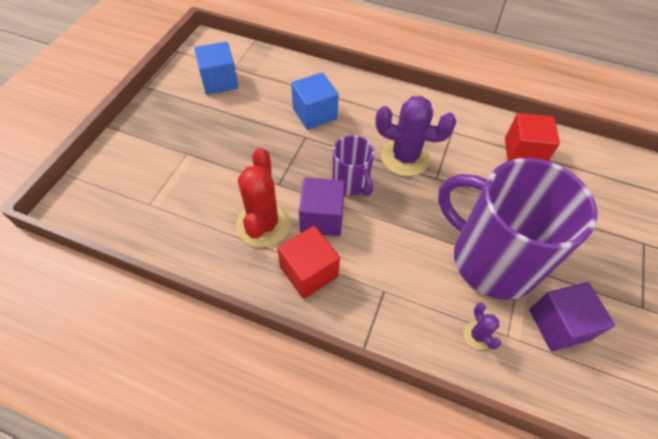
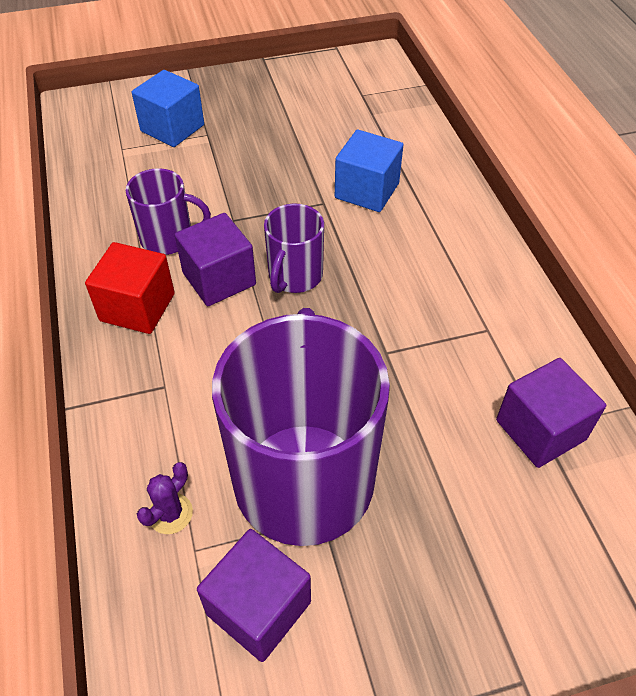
camera: 55 degrees right, 5 degrees down
blue cube [194,42,239,95] -> blue cube moved to [132,70,204,147]
red cactus [236,148,291,247] -> purple mug [125,168,211,255]
purple cactus [375,96,456,176] -> none
red cube [505,113,560,161] -> purple cube [496,358,606,468]

